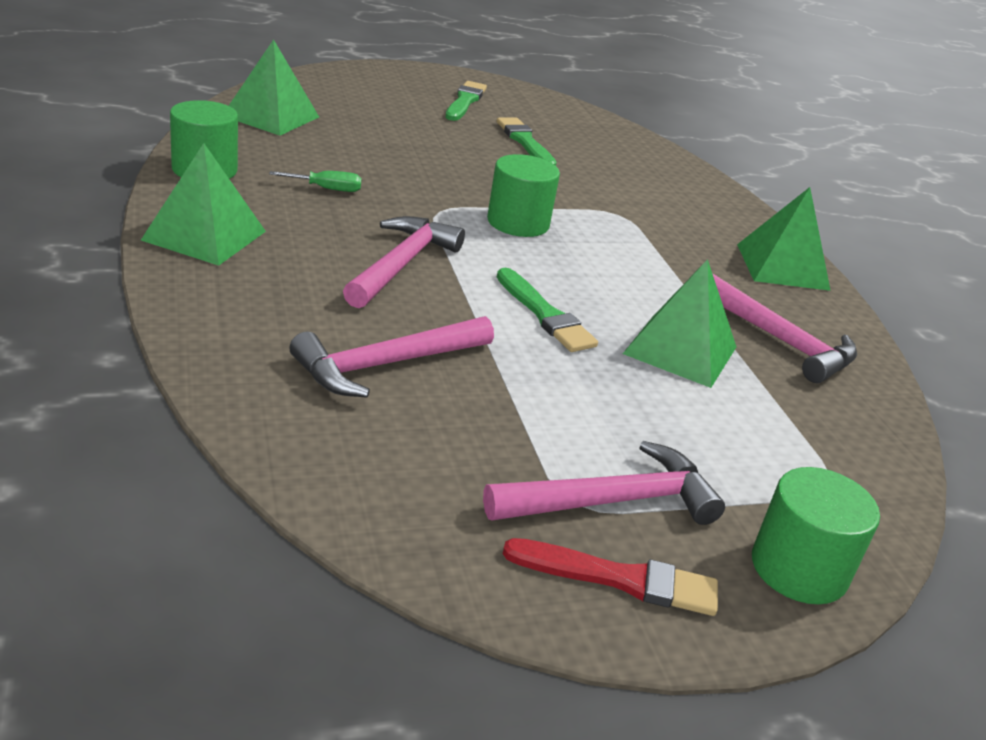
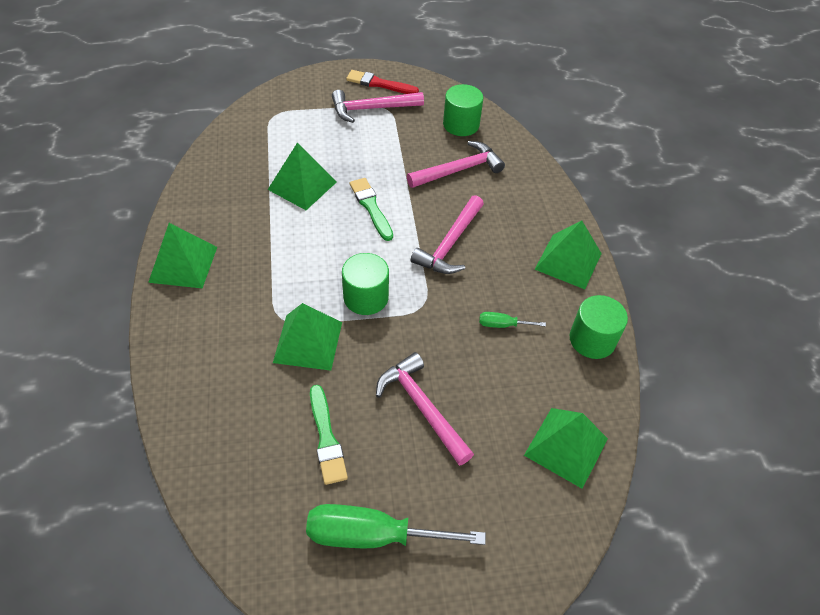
camera: 170 degrees left, 20 degrees up
green brush [446,81,487,121] -> green screwdriver [306,504,486,548]
pink hammer [712,273,857,383] -> pink hammer moved to [376,352,474,466]
green cylinder [752,467,880,604] -> green cylinder moved to [443,84,483,136]
none -> green pyramid [273,303,342,371]

